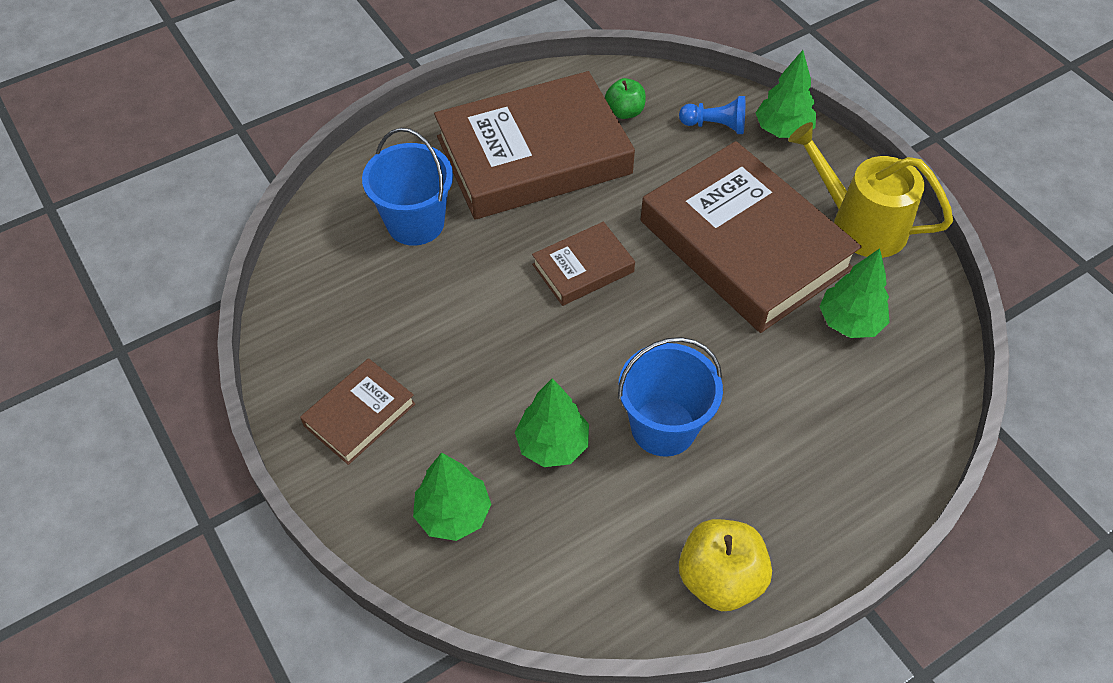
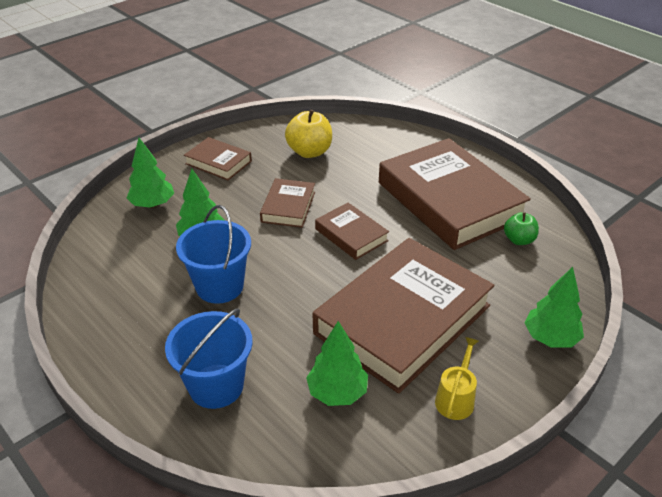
camera: 80 degrees right, 15 degrees down
blue bucket [362,128,453,246] -> blue bucket moved to [165,308,253,409]
blue pawn [679,96,745,134] -> none
yellow apple [679,519,772,611] -> yellow apple moved to [285,110,332,158]
yellow watering can [788,122,953,258] -> yellow watering can [435,337,479,420], size x0.55
none -> brown book [260,178,315,228]

